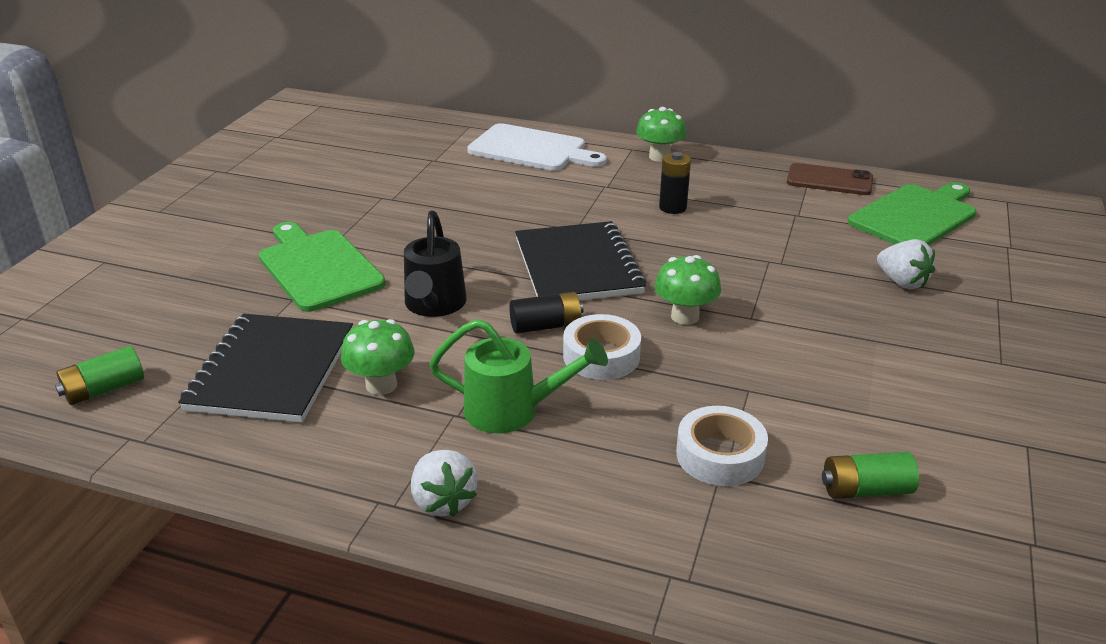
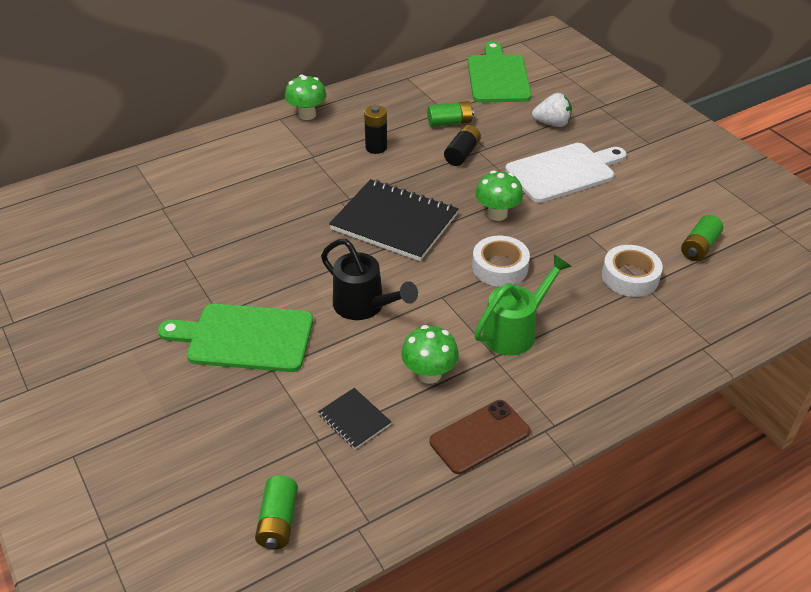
camera: 50 degrees left, 10 degrees up
black notebook [178,314,353,422] -> black notebook [318,388,391,449], size x0.46
white strawberry [411,450,477,517] -> none
white cutting board [467,123,607,171] -> white cutting board moved to [505,143,627,203]
black battery [509,292,584,334] -> black battery moved to [444,125,481,166]
brown phone [787,163,873,195] -> brown phone moved to [430,400,530,474]
none -> green battery [427,101,474,127]

